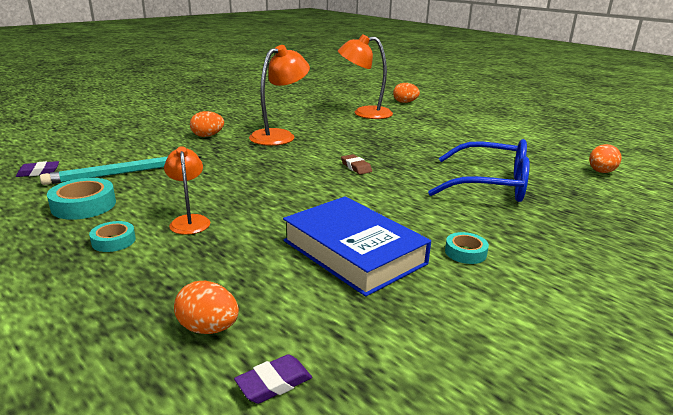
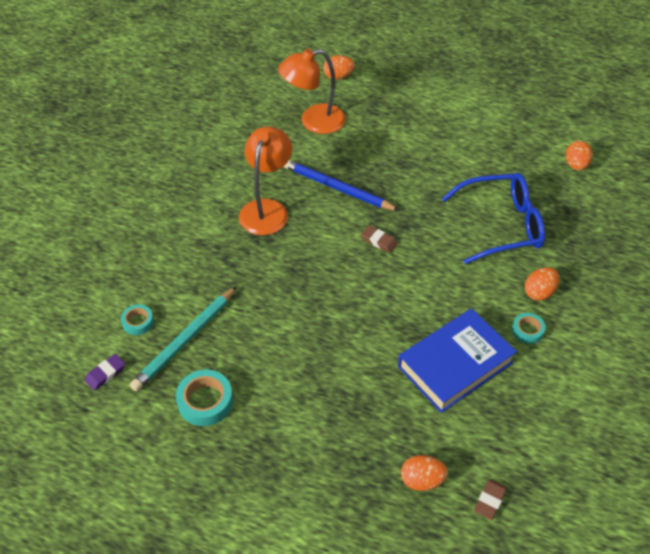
camera: 25 degrees left, 25 degrees up
turquoise tape [89,221,136,252] -> turquoise tape moved to [121,304,154,335]
orange lamp [164,146,210,235] -> none
orange egg [190,111,224,137] -> orange egg moved to [525,267,560,301]
purple eraser [234,354,312,404] -> brown eraser [474,479,507,520]
blue book [283,196,431,297] -> blue book turned 60 degrees counterclockwise [398,308,517,413]
none -> blue pencil [283,160,400,211]

